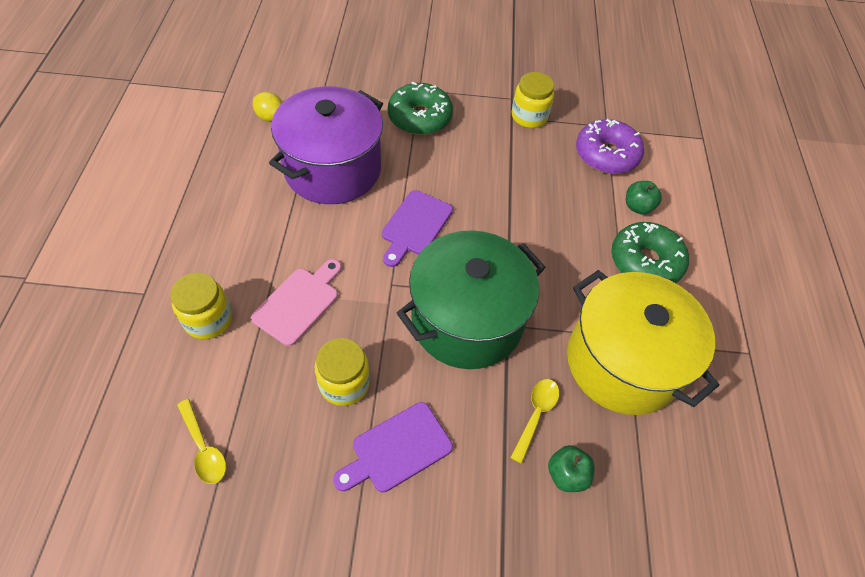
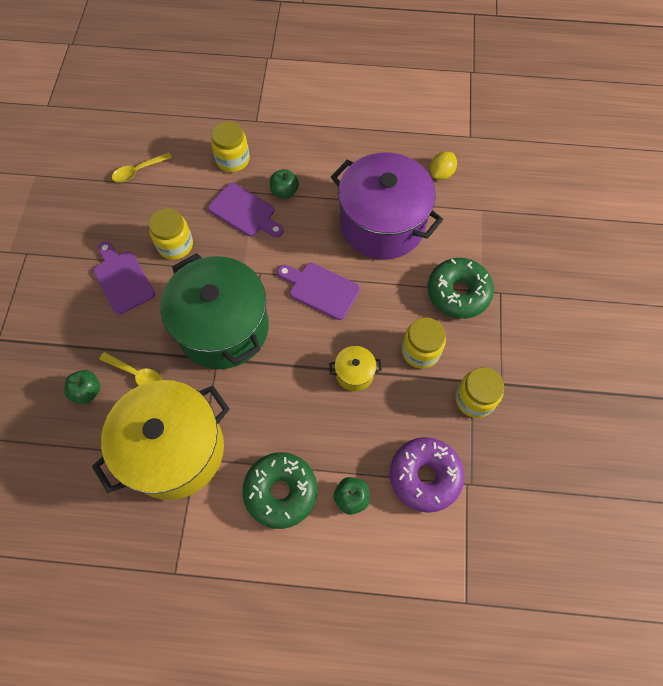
camera: 95 degrees right, 10 degrees up
pink cutting board [251,259,341,346] -> purple cutting board [208,183,283,237]
none -> green apple [270,169,299,199]
none -> yellow pot [329,346,382,391]
none -> yellow jar [402,317,446,368]

